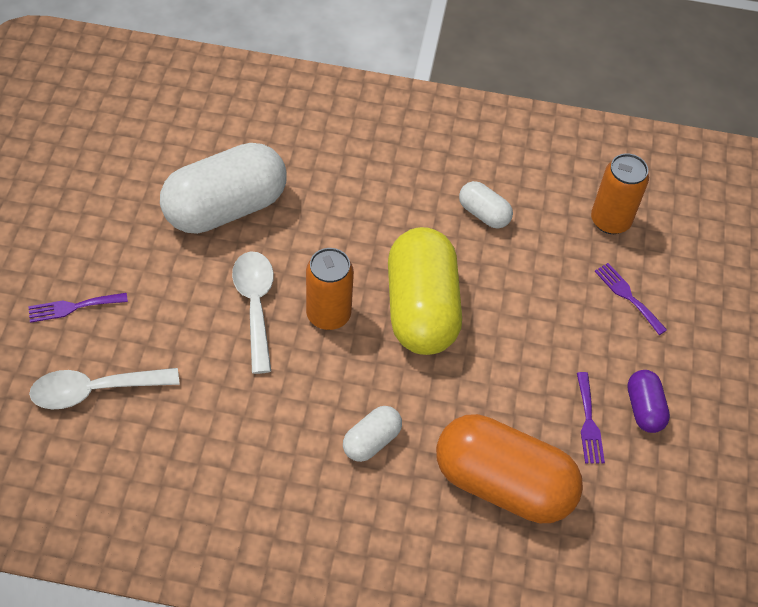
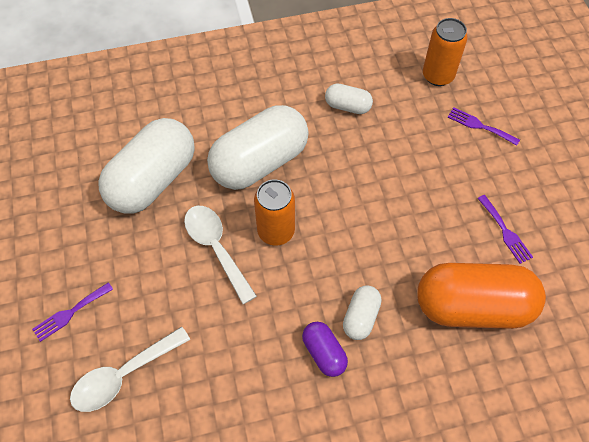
camera: 20 degrees left, 5 degrees up
yellow capsule [388,227,462,355] -> none
purple capsule [627,370,670,433] -> purple capsule moved to [302,322,348,377]
none -> white capsule [207,105,309,190]

